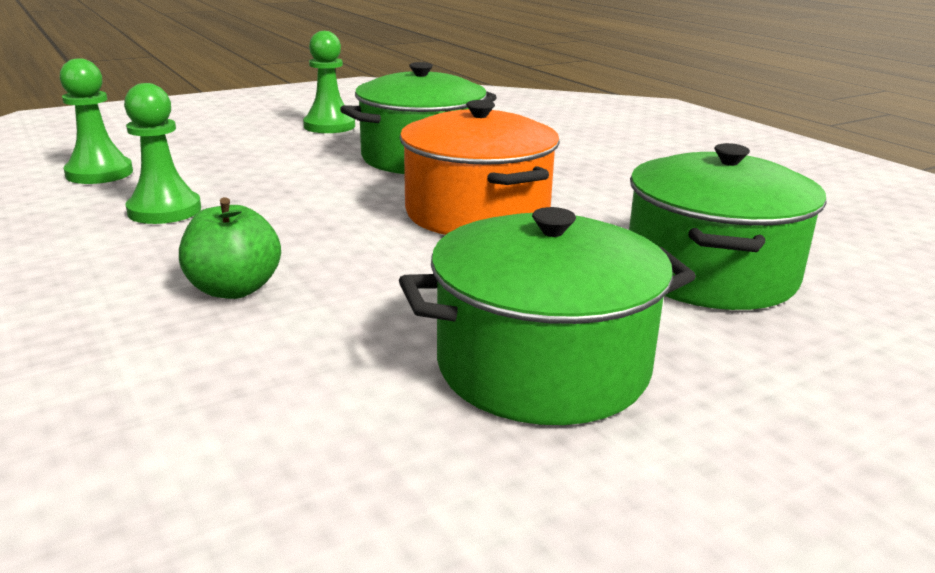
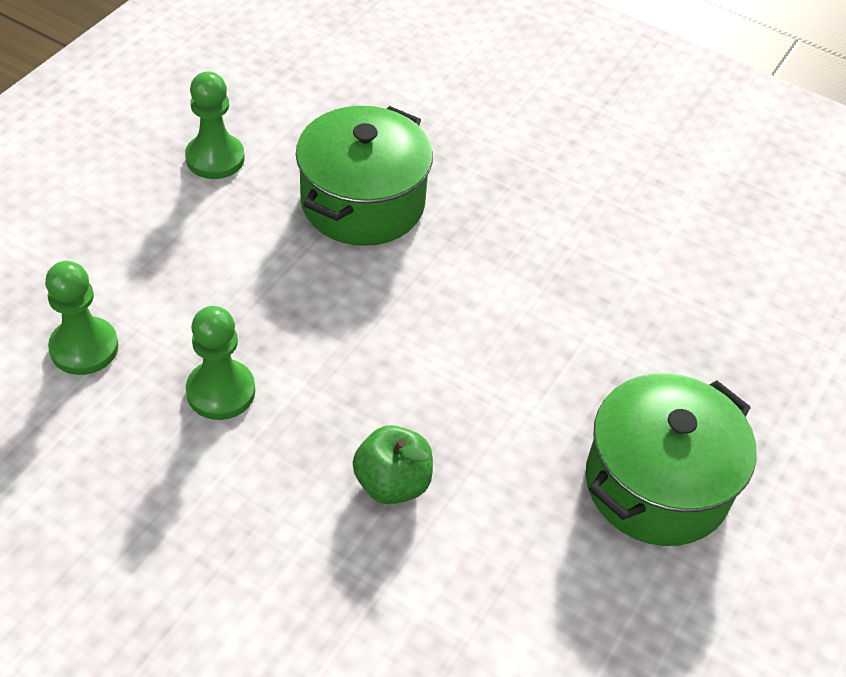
camera: 30 degrees left, 25 degrees up
orange pot [400,100,560,235] -> none
green pot [629,143,827,310] -> none

